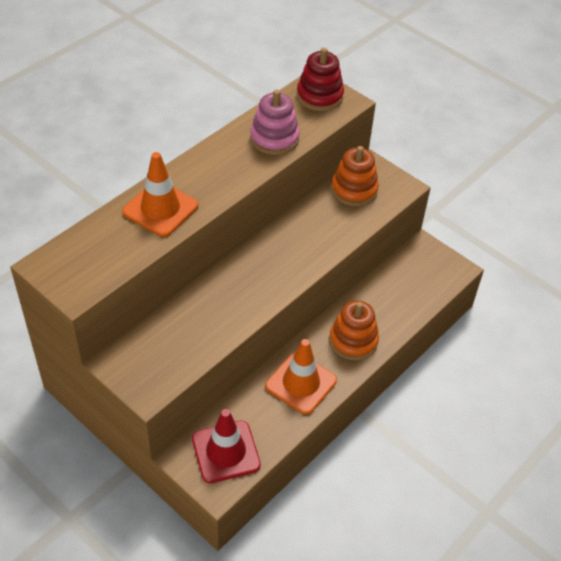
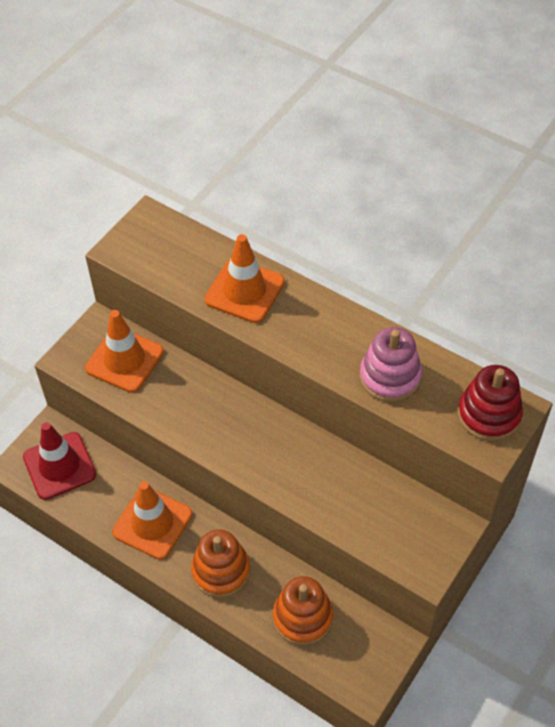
camera: 85 degrees right, 5 degrees up
orange stacking toy [331,146,379,206] -> orange stacking toy moved to [273,576,333,646]
none -> orange traffic cone [85,310,164,393]

